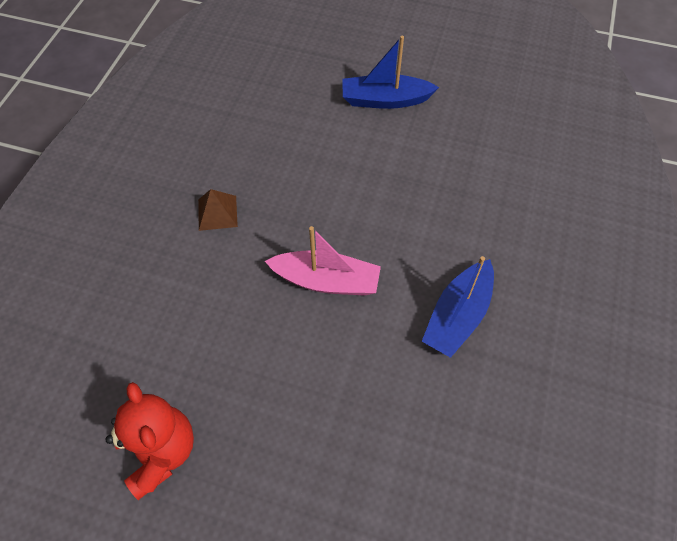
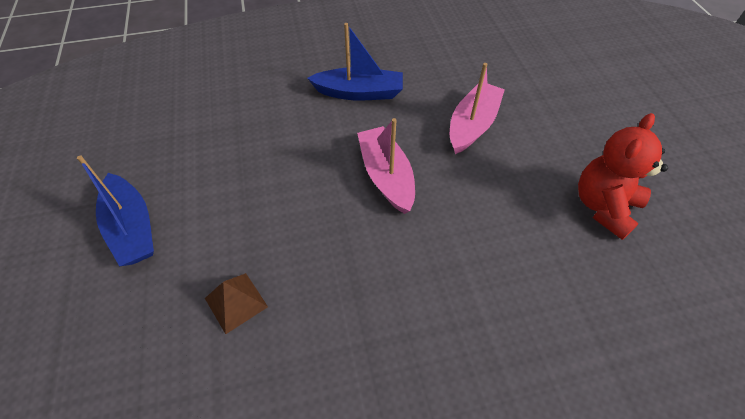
camera: 120 degrees left, 5 degrees down
brown pyramid [198,189,238,231] -> brown pyramid moved to [205,273,268,334]
none -> pink boat [450,63,505,154]

